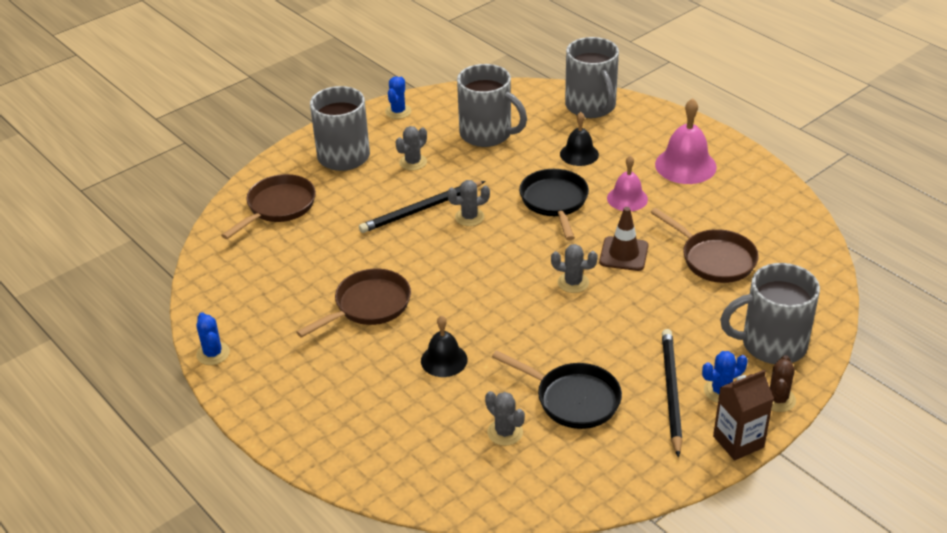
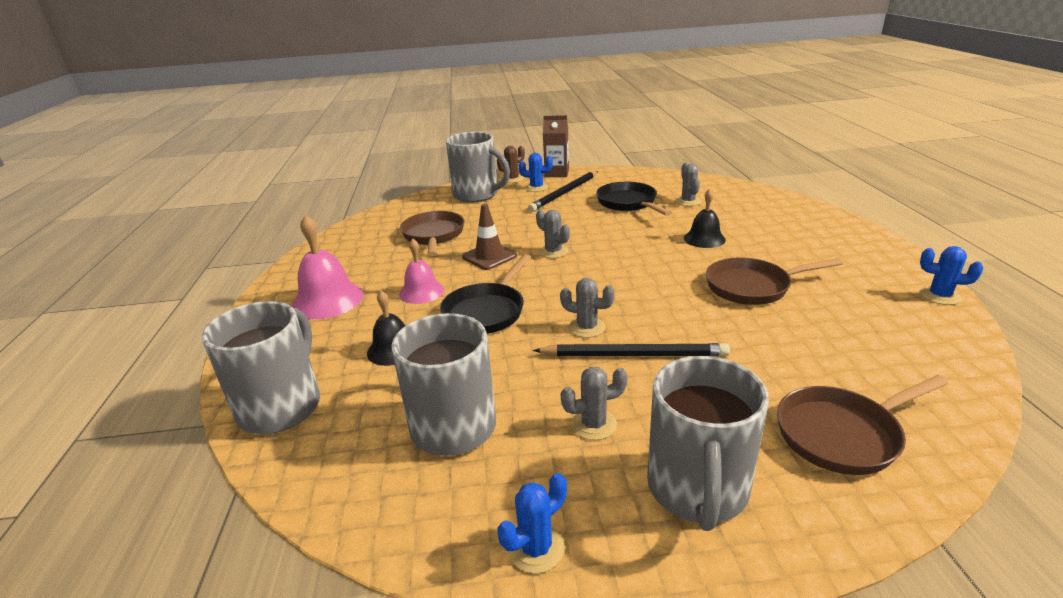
camera: 145 degrees left, 10 degrees down
blue cactus [196,312,230,365] -> blue cactus turned 75 degrees counterclockwise [920,246,983,305]

